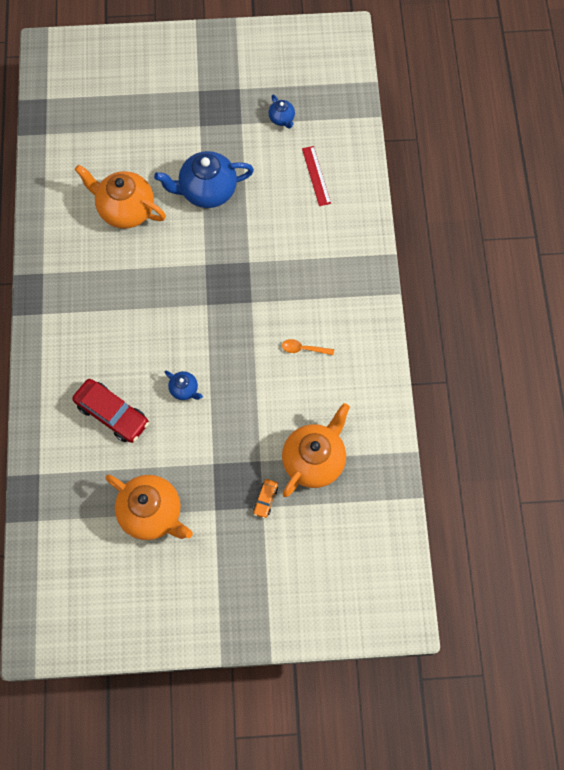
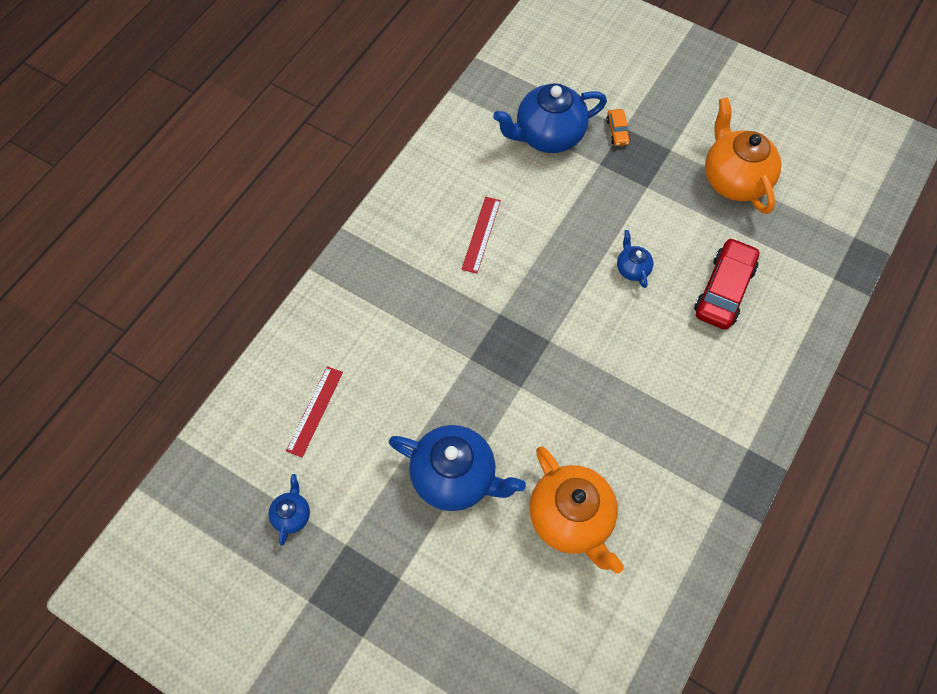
camera: 145 degrees left, 5 degrees down
red car [72,379,149,443] -> red car turned 45 degrees clockwise [694,238,759,330]
orange car [253,479,278,519] -> orange car turned 120 degrees clockwise [606,109,630,146]
orange spoon [282,339,334,355] -> red ruler [462,197,501,273]
orange teapot [282,403,350,497] -> blue teapot [493,83,607,153]

